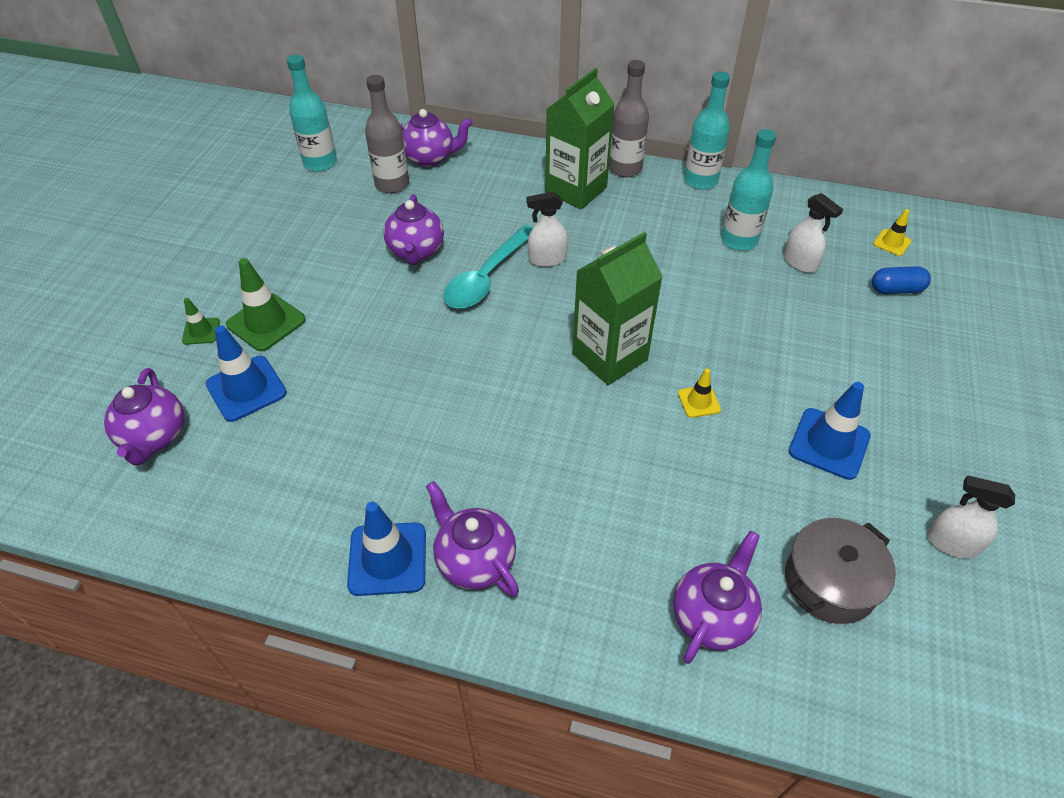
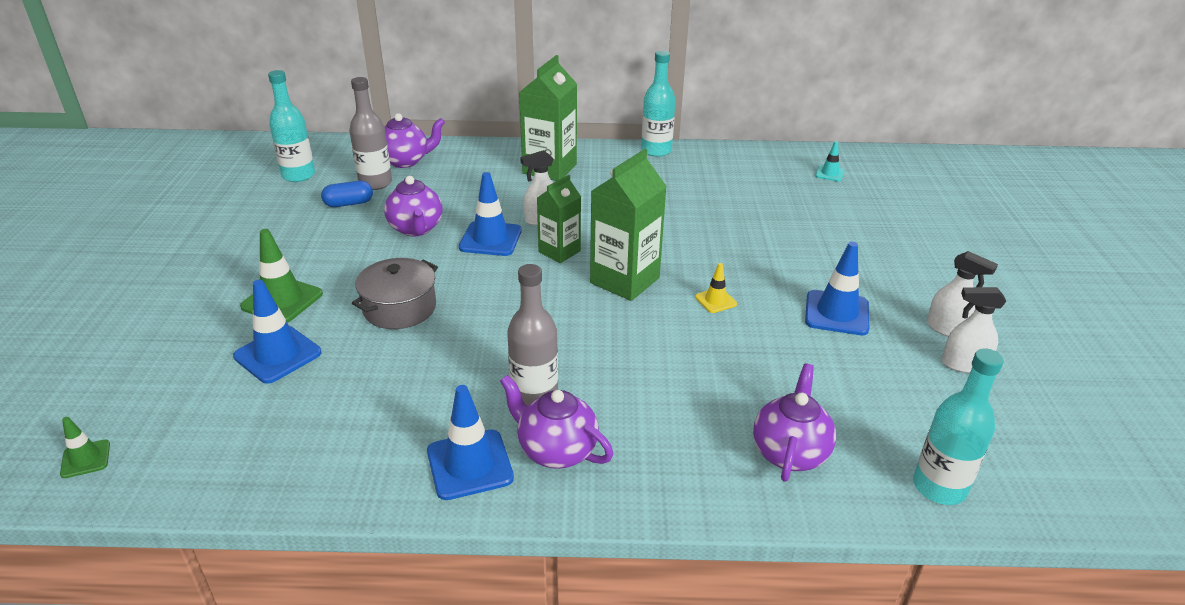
camera: 15 degrees left, 15 degrees down
purple teapot [104,368,184,465] -> none
green traffic cone [182,298,220,345] -> green traffic cone moved to [60,417,110,478]
turquoise spoon [444,225,533,309] -> blue traffic cone [459,172,522,256]
grey bottle [609,60,649,177] -> grey bottle moved to [507,264,558,406]
turquoise bottle [721,129,776,251] -> turquoise bottle moved to [913,348,1004,505]
white spray bottle [784,193,843,273] -> white spray bottle moved to [927,251,998,337]
grey pot [785,518,896,624] -> grey pot moved to [352,258,438,329]
blue capsule [872,266,931,294] -> blue capsule moved to [321,181,373,207]
yellow traffic cone [873,209,911,256] -> turquoise traffic cone [815,141,845,182]
none -> green carton [537,175,581,263]

